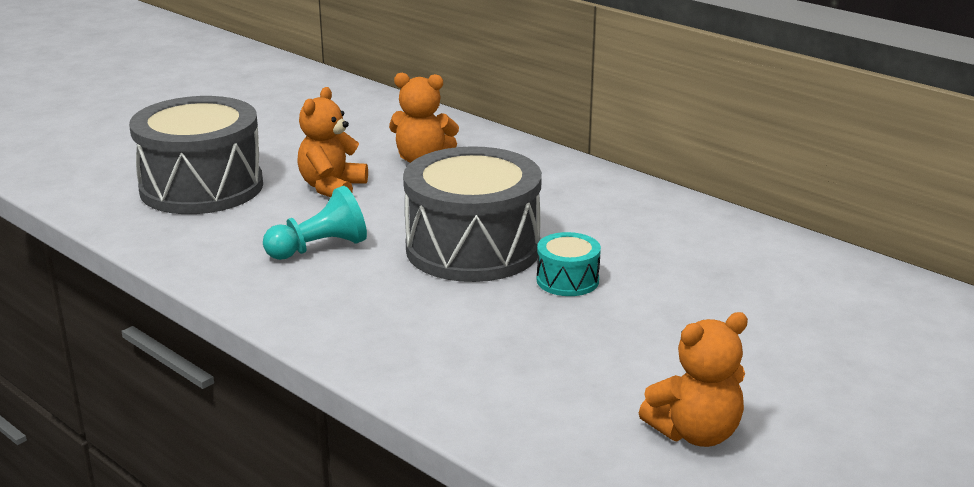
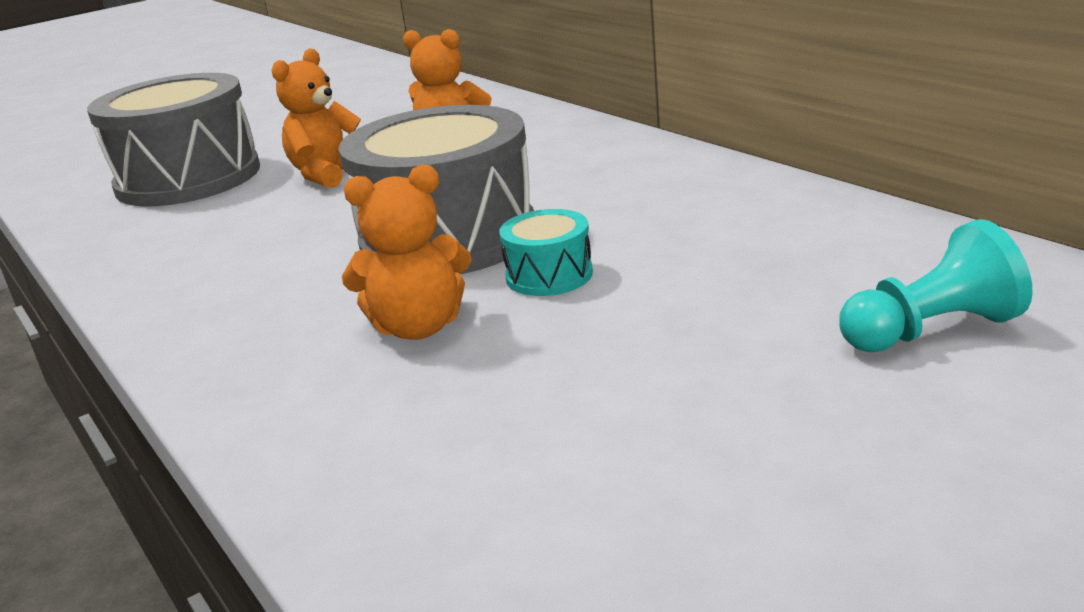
camera: 15 degrees right, 0 degrees up
turquoise pawn [263,186,367,260] -> turquoise pawn moved to [839,219,1033,352]
orange teddy bear [639,312,748,447] -> orange teddy bear moved to [342,165,472,340]

